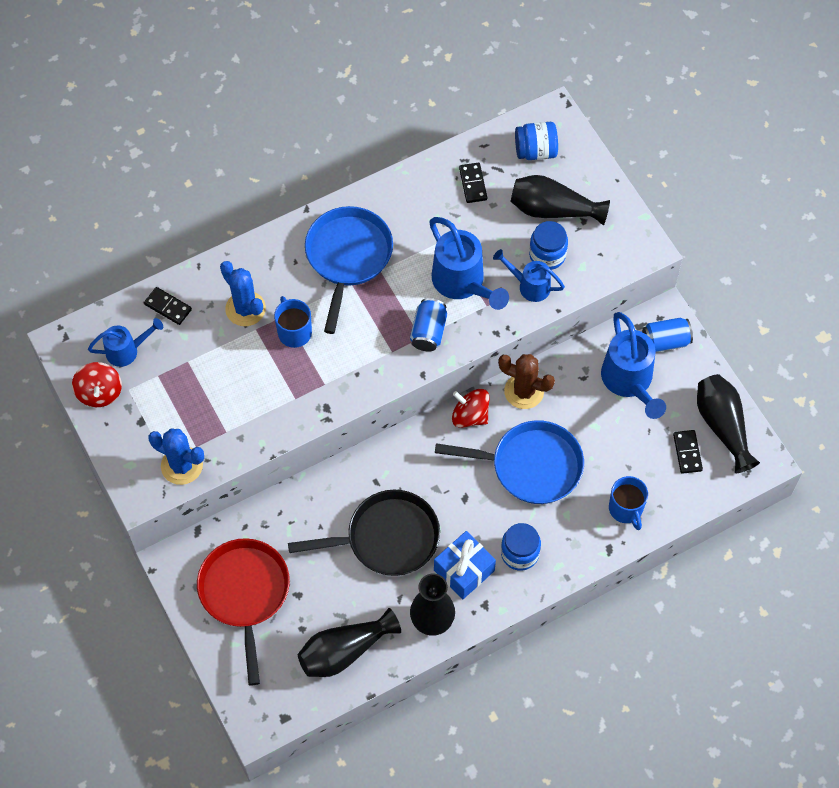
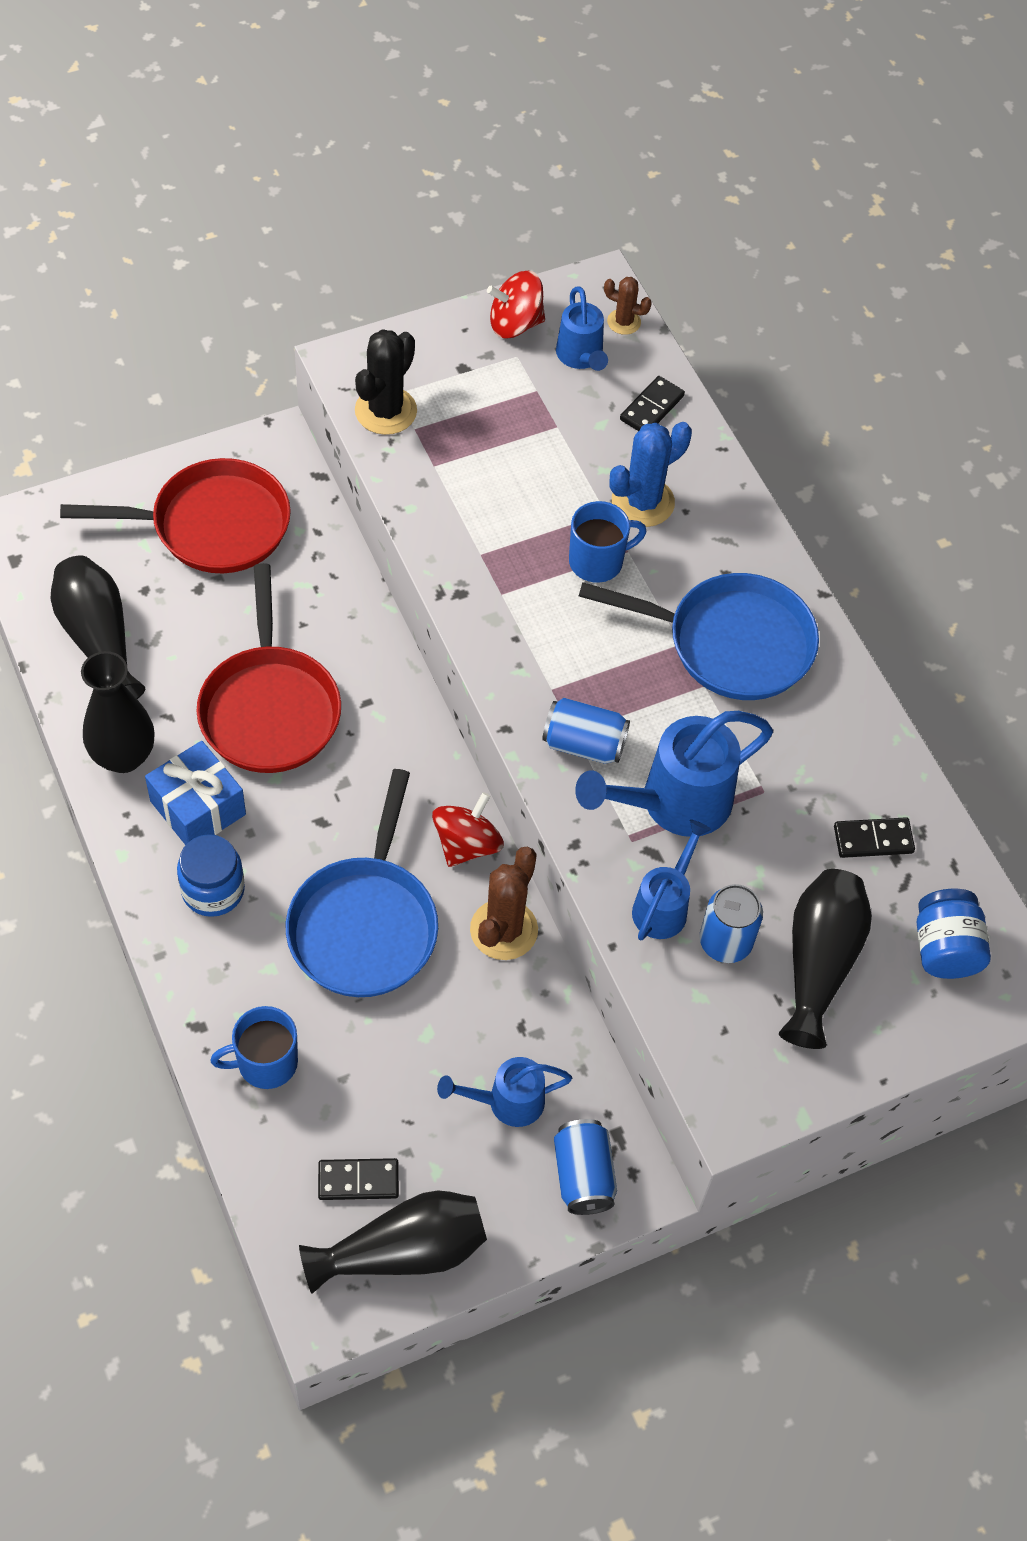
camera: 90 degrees right, 5 degrees down
blue cactus [148,428,204,485] -> black cactus [355,329,417,435]
black pan [288,490,440,576] -> red pan [196,563,341,773]
blue jar [529,221,568,270] -> blue can [700,884,763,963]
blue watering can [601,312,666,419] -> blue watering can [437,1057,572,1127], size x0.59
none -> brown cactus [604,277,652,335]

